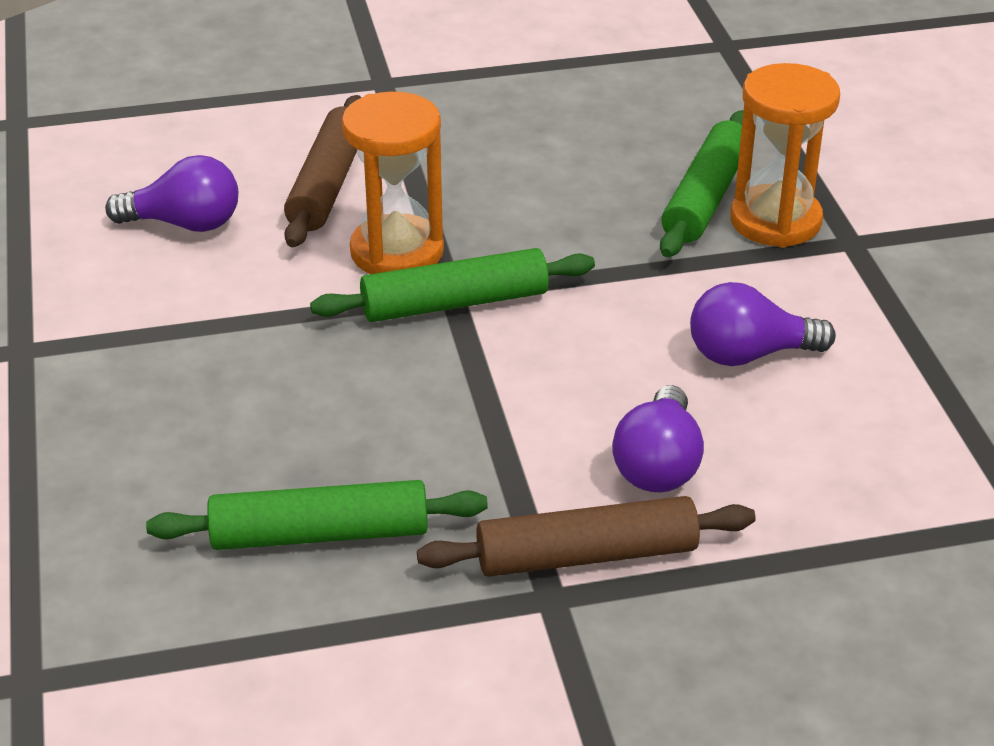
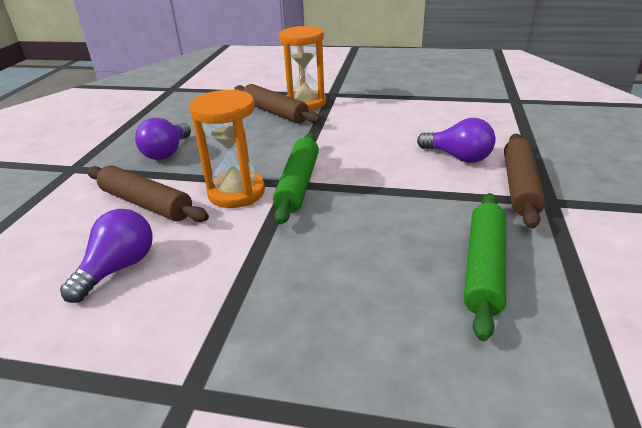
camera: 65 degrees left, 5 degrees down
green rolling pin [660,110,744,257] -> brown rolling pin [234,84,321,123]
purple light bulb [690,282,836,366] -> purple light bulb moved to [135,118,191,160]

